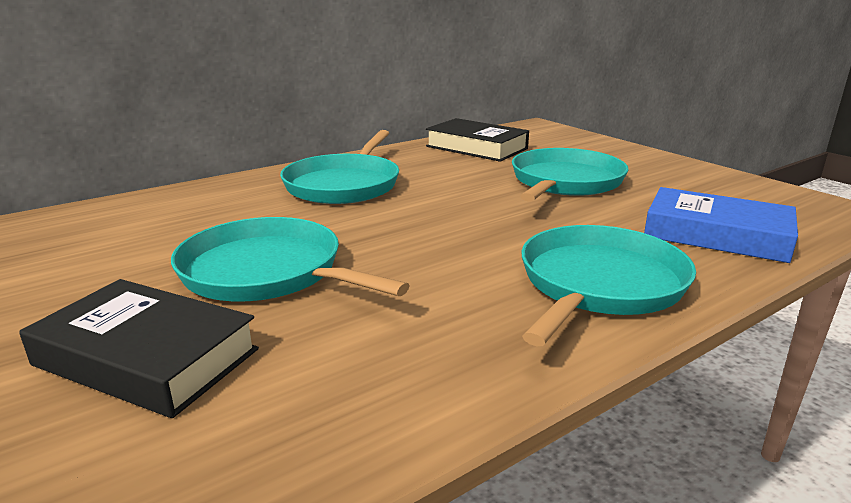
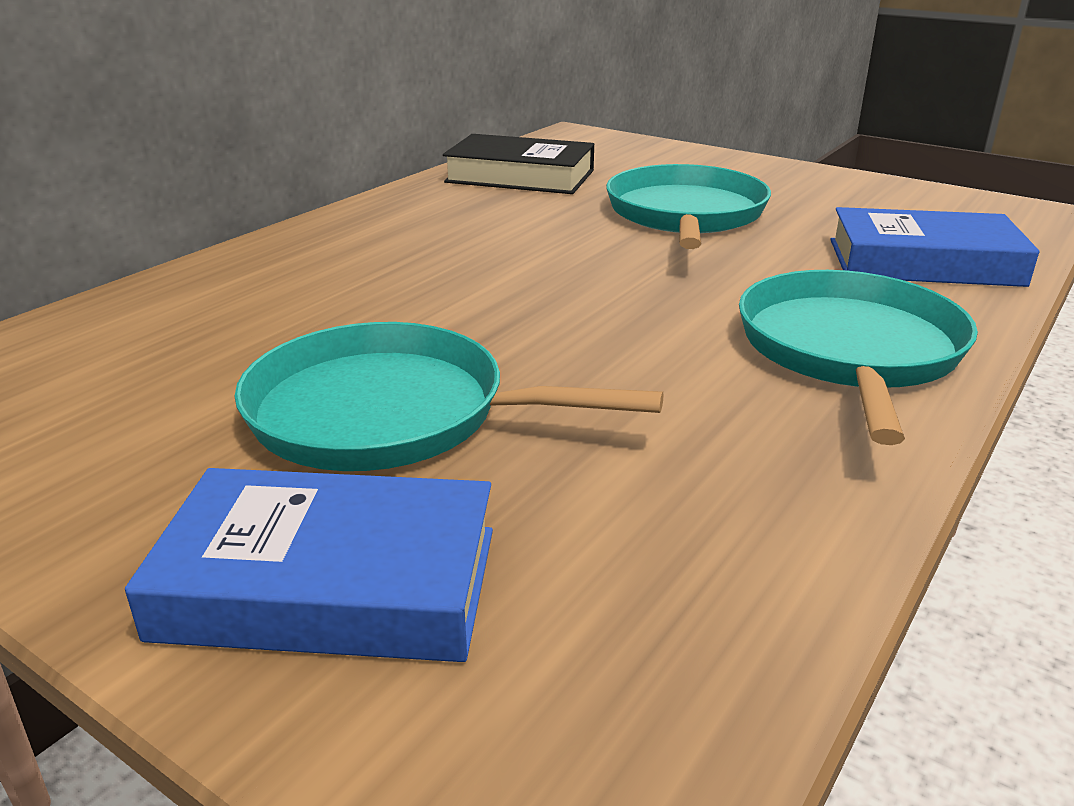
camera: 20 degrees left, 5 degrees up
black book [19,279,259,418] -> blue book [125,468,493,662]
turquoise pan [280,130,399,204] -> none

